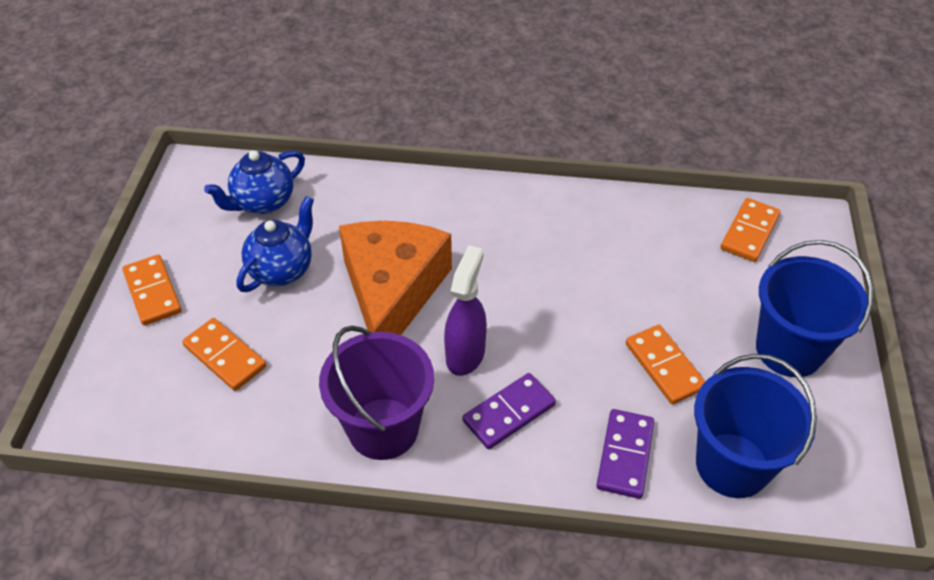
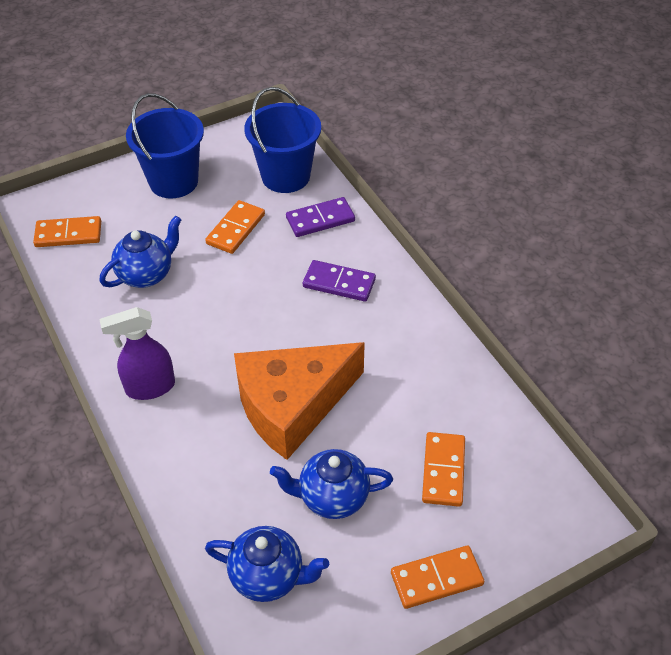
camera: 125 degrees left, 0 degrees up
orange domino [122,255,182,326] -> orange domino turned 45 degrees clockwise [391,545,484,609]
purple bucket [319,326,434,460] -> none
purple spray bottle [444,245,487,376] -> purple spray bottle moved to [99,307,175,400]
none -> blue teapot [99,216,182,288]

